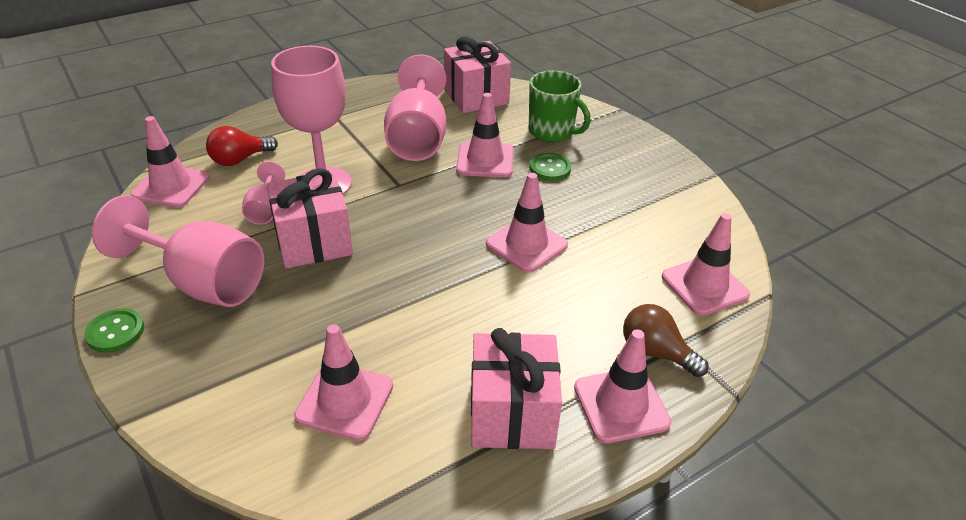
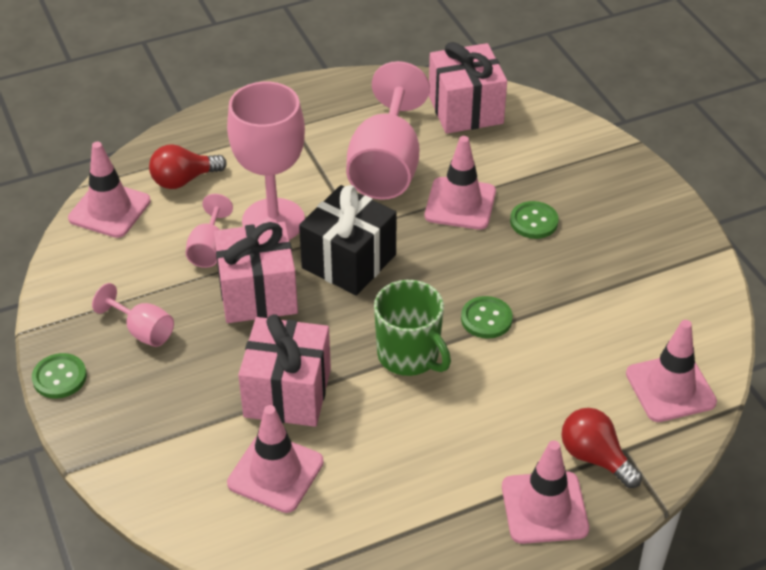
camera: 10 degrees right, 5 degrees up
pink goblet [92,195,264,307] -> pink goblet [92,283,174,347], size x0.49
pink gift [471,328,562,449] -> pink gift moved to [238,314,331,427]
pink traffic cone [486,173,568,273] -> green button [461,296,513,339]
green mug [529,70,591,142] -> green mug moved to [374,280,451,376]
brown light bulb [623,304,709,377] -> red light bulb [561,408,642,488]
none -> black gift [299,185,397,296]

